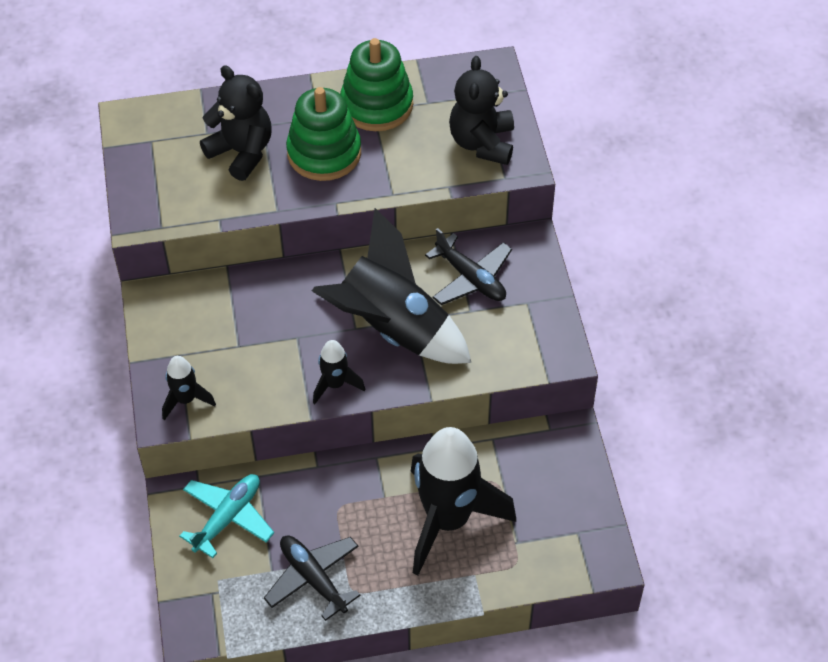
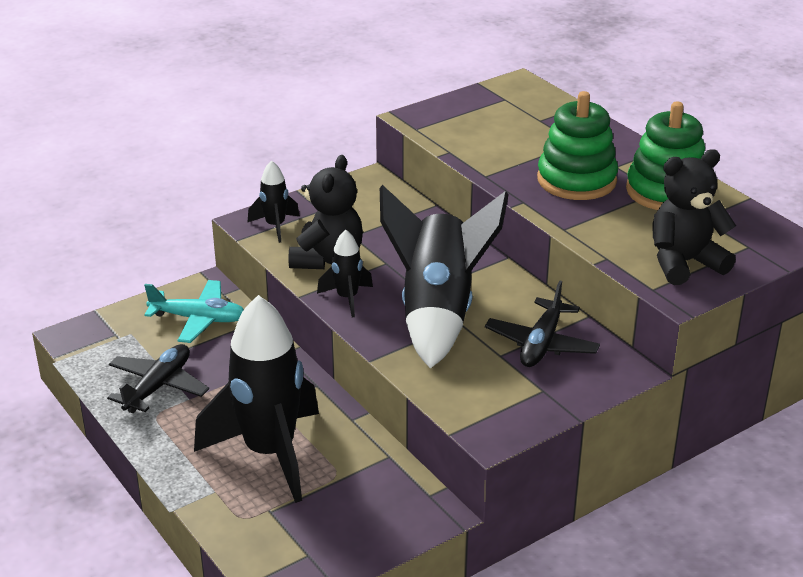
camera: 65 degrees right, 20 degrees down
black teddy bear [200,65,272,181] -> black teddy bear moved to [289,155,363,269]

